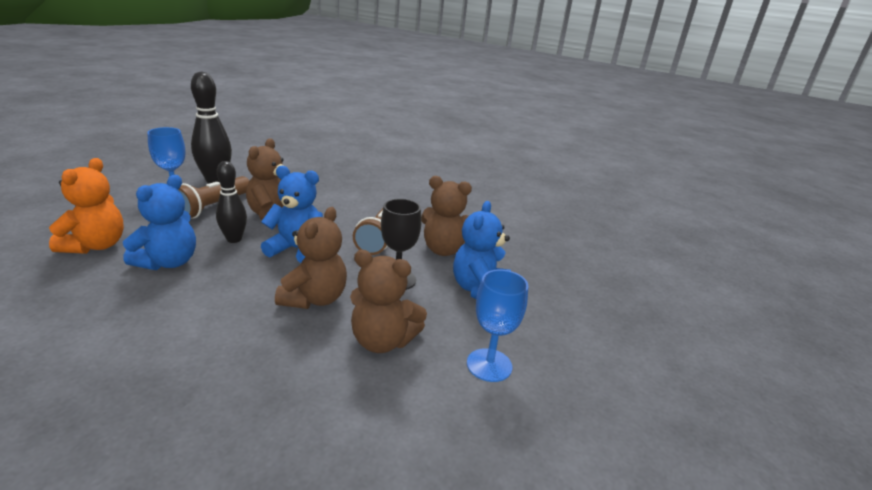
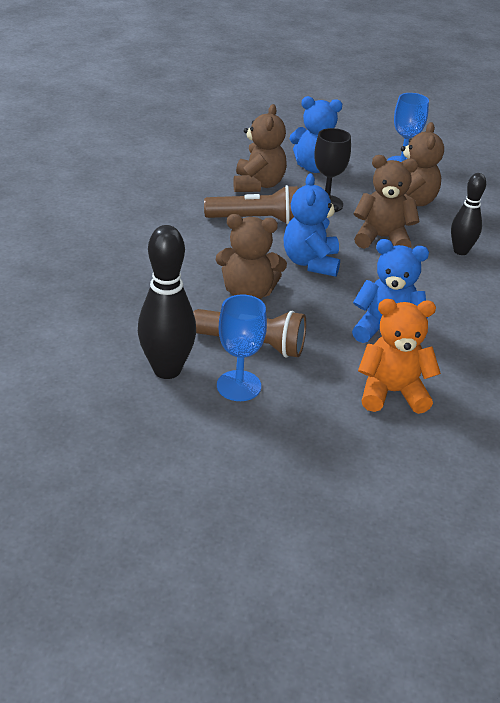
camera: 100 degrees left, 10 degrees up
black bowling pin [216,161,247,243] -> black bowling pin moved to [451,173,486,255]

